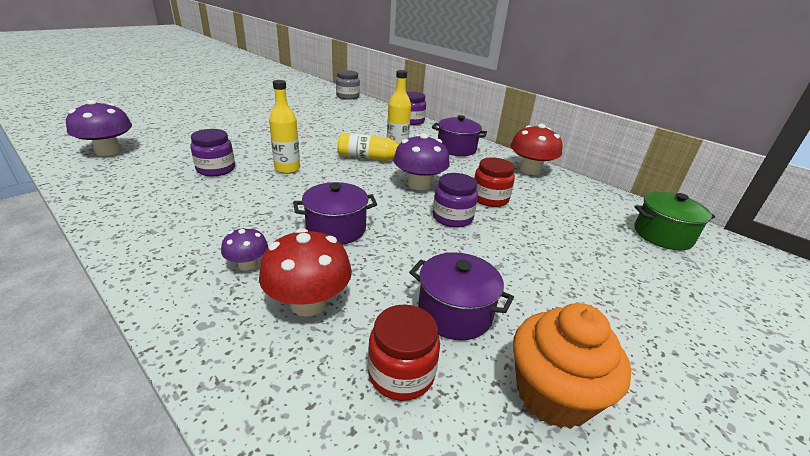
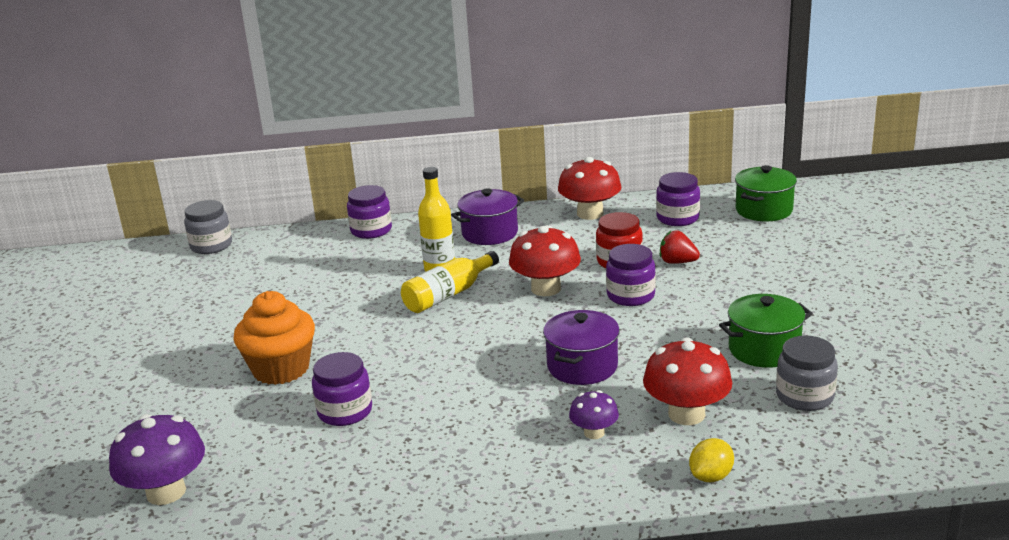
camera: 45 degrees left, 5 degrees down
yellow bottle [269,80,300,174] -> none
red jar [368,304,440,401] -> grey jar [776,336,838,411]
purple mushroom [393,133,450,190] -> red mushroom [509,225,581,296]
purple pot [409,252,514,340] -> green pot [719,294,813,368]
orange cupcake [513,303,631,429] -> orange cupcake moved to [233,291,315,385]
none -> purple jar [656,172,700,226]
none -> red strawberry [660,231,700,264]
none -> yellow lemon [689,438,734,482]

